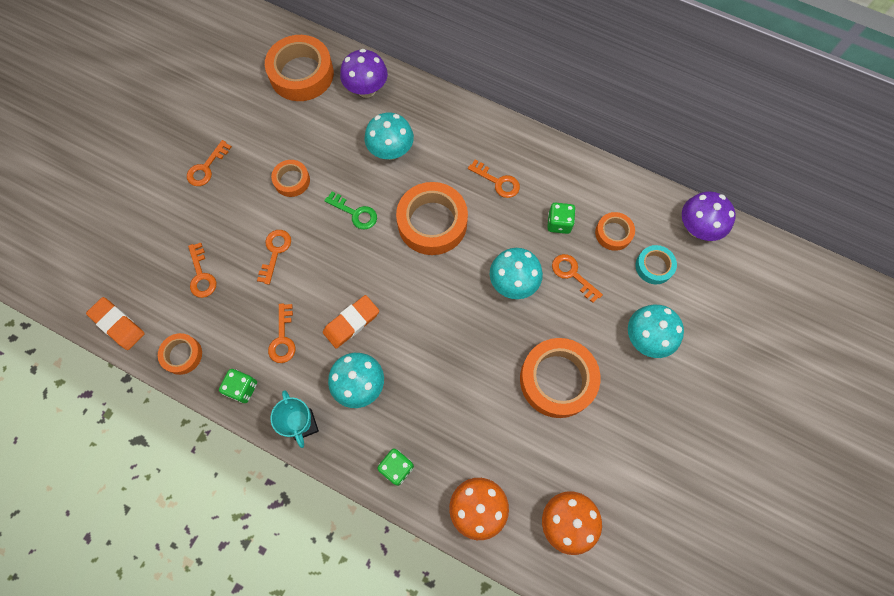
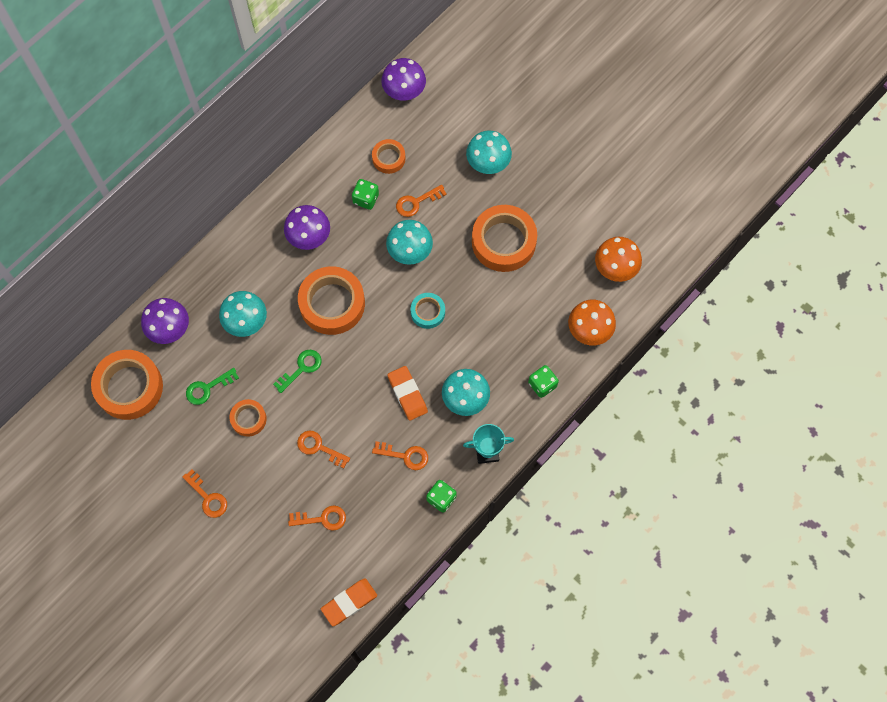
camera: 75 degrees left, 0 degrees up
orange tape [158,333,202,375] -> none
orange key [468,160,520,198] -> purple mushroom [284,205,330,250]
turquoise tape [636,245,677,284] -> turquoise tape moved to [411,293,445,329]
none -> green key [186,368,239,405]

